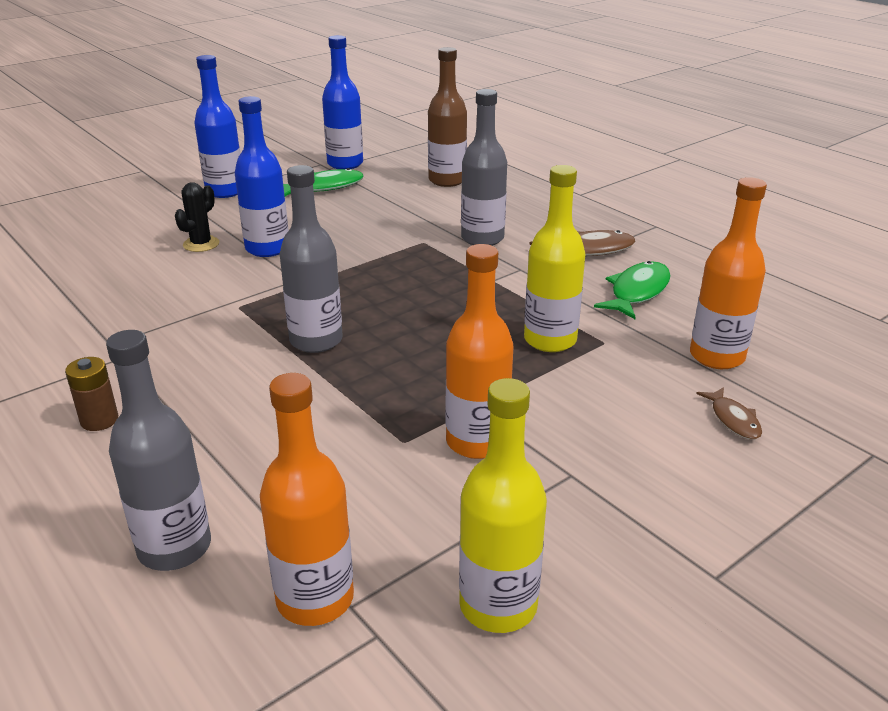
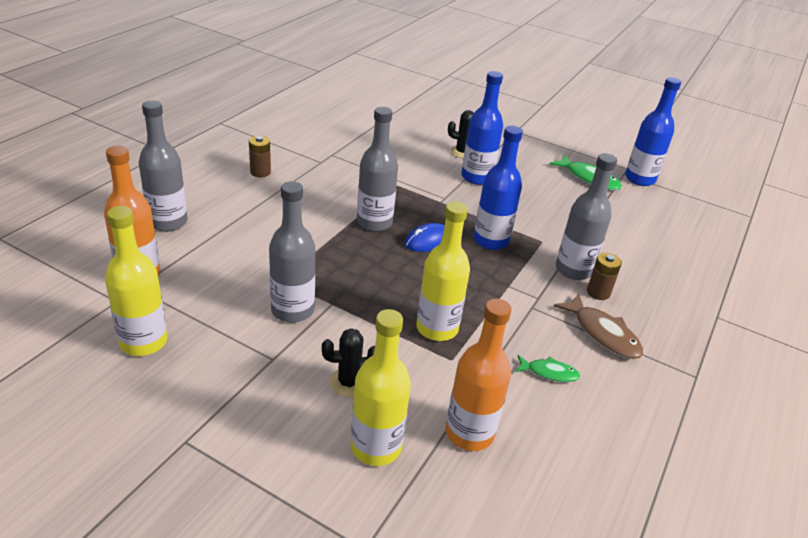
camera: 65 degrees right, 5 degrees up
blue bottle [194,55,240,198] -> blue bottle moved to [474,126,523,250]
brown bottle [428,47,467,187] -> none
orange bottle [446,244,513,459] -> grey bottle [269,181,315,323]
green fish [594,261,670,319] -> green fish [516,355,580,382], size x0.60
brown fish [696,387,762,439] -> yellow bottle [351,309,411,466]
none -> black cactus [322,328,375,397]
none -> blue mouse [405,223,445,252]
none -> brown battery [587,253,622,300]

